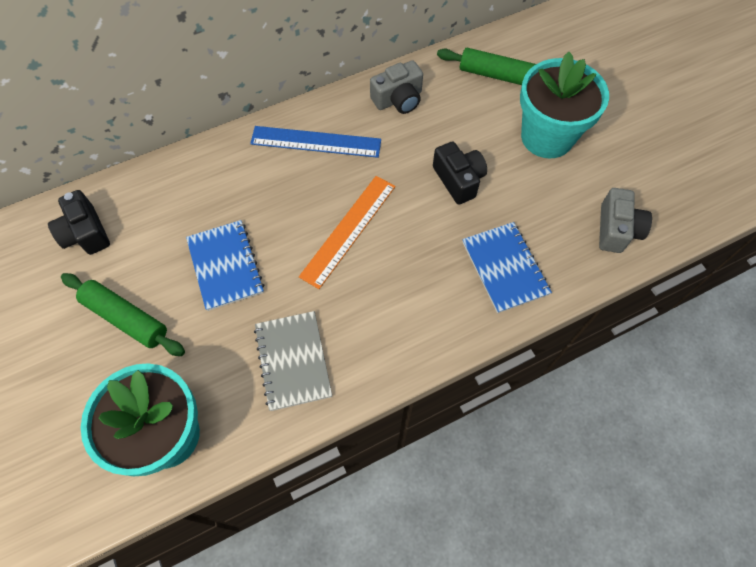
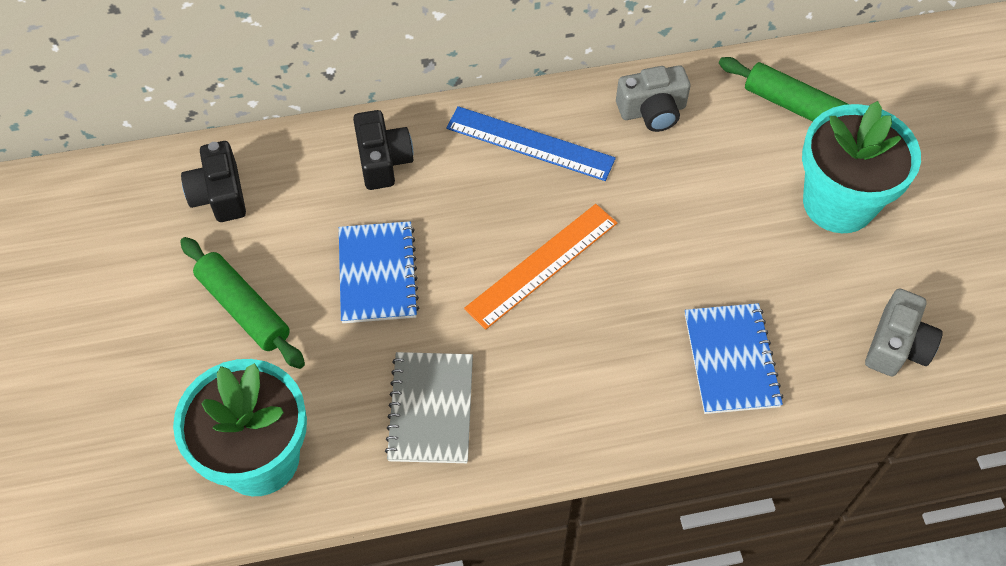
camera: 15 degrees right, 5 degrees down
black camera [433,141,487,204] -> black camera moved to [353,110,413,190]

